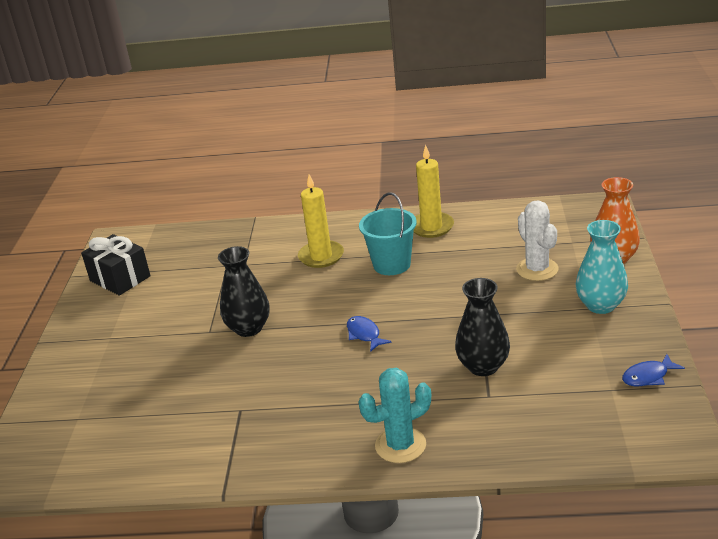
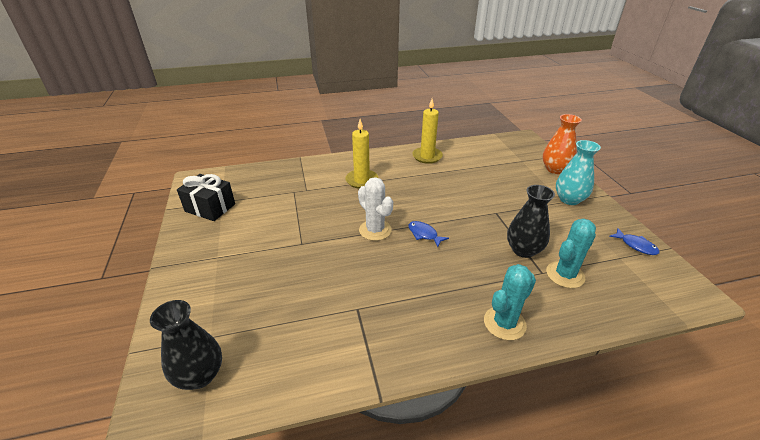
camera: 20 degrees left, 5 degrees up
black vase [218,246,270,337] -> black vase moved to [150,300,222,390]
turquoise bucket [359,193,417,275] -> none
white cactus [516,200,559,281] -> white cactus moved to [358,177,393,241]
blue fish [622,354,685,386] -> blue fish turned 90 degrees counterclockwise [609,228,660,255]
none -> turquoise cactus [546,219,596,288]

